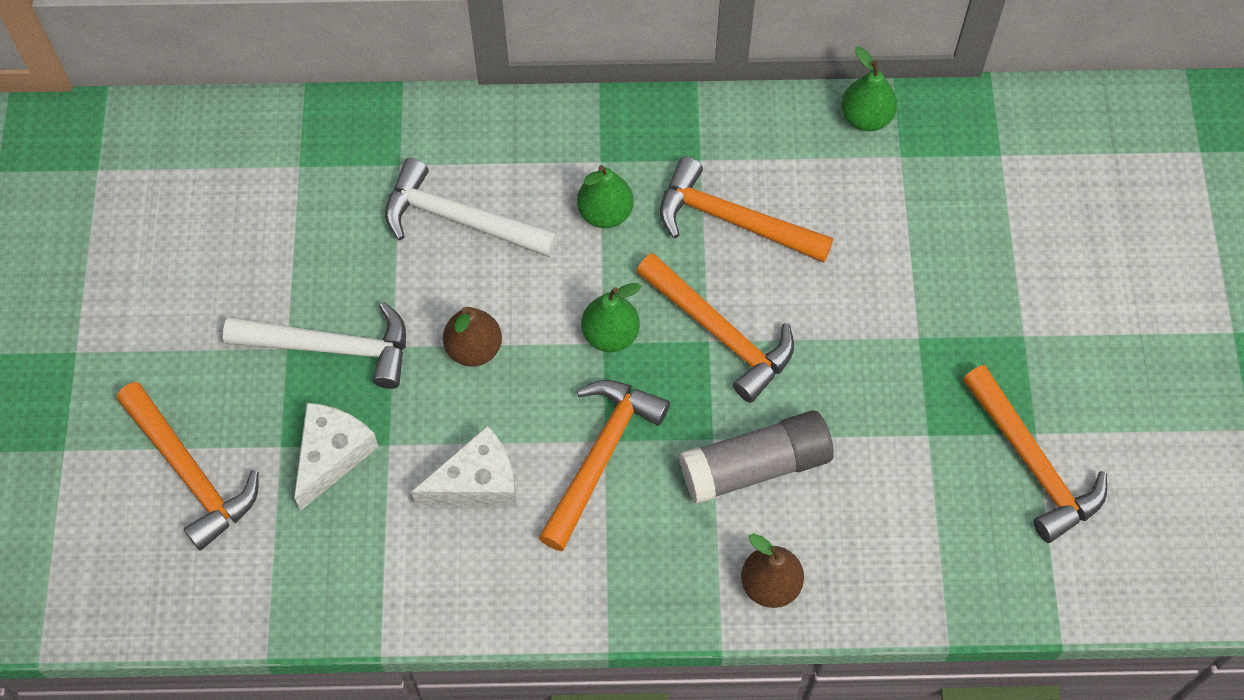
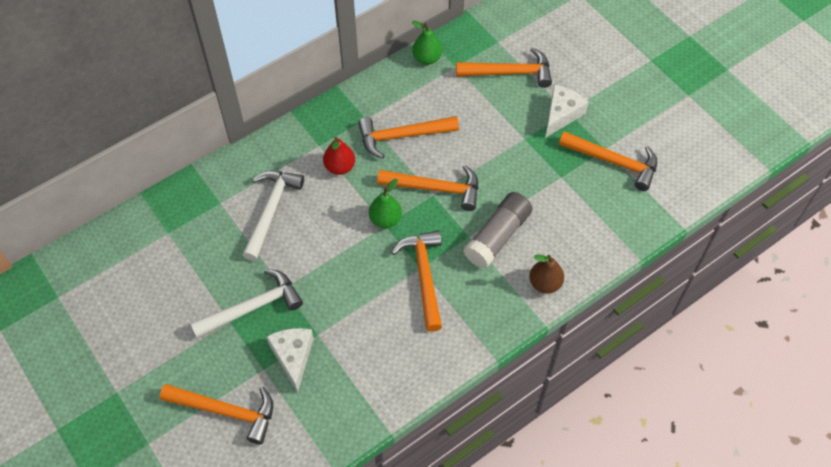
camera: 35 degrees left, 5 degrees down
white hammer [385,158,558,257] -> white hammer turned 120 degrees clockwise [242,171,304,261]
white cheese [411,425,516,506] -> white cheese moved to [545,85,589,138]
brown pear [443,307,502,367] -> none
green pear [577,165,634,228] -> red pear [323,137,355,175]
none -> orange hammer [456,47,552,88]

